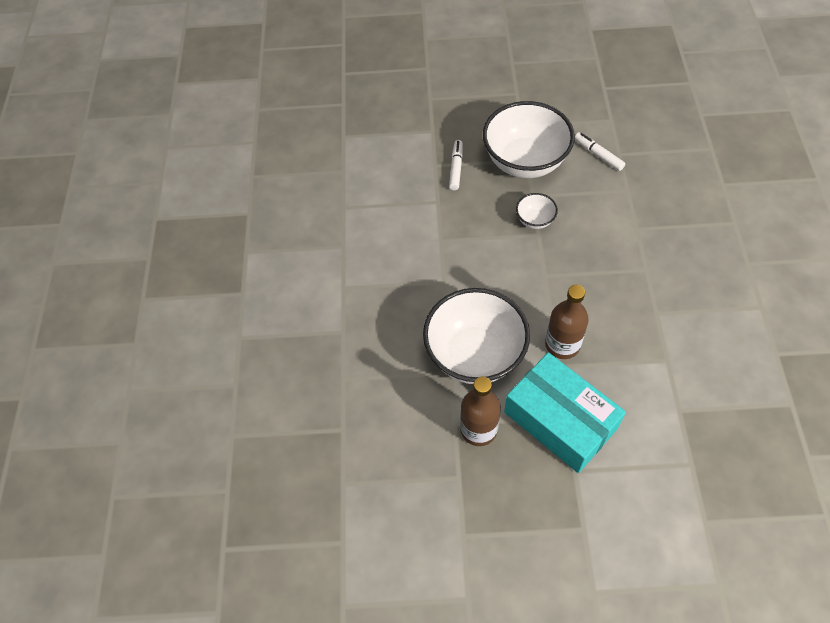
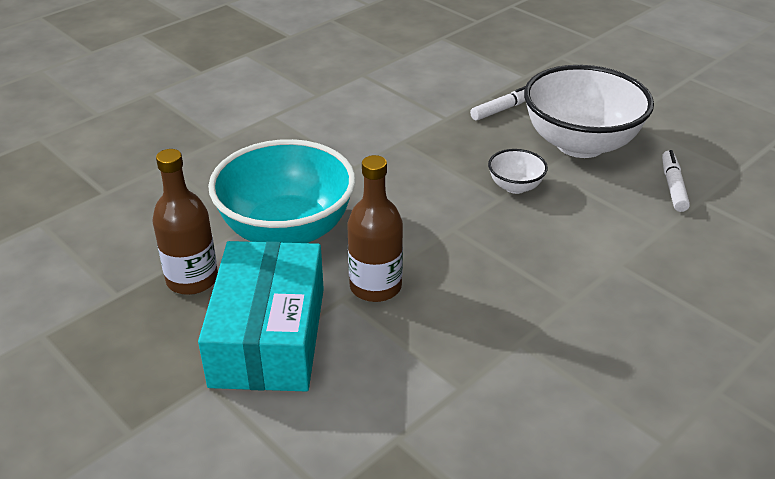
camera: 45 degrees right, 20 degrees down
white bowl [423,288,530,384] -> turquoise bowl [208,139,355,243]

